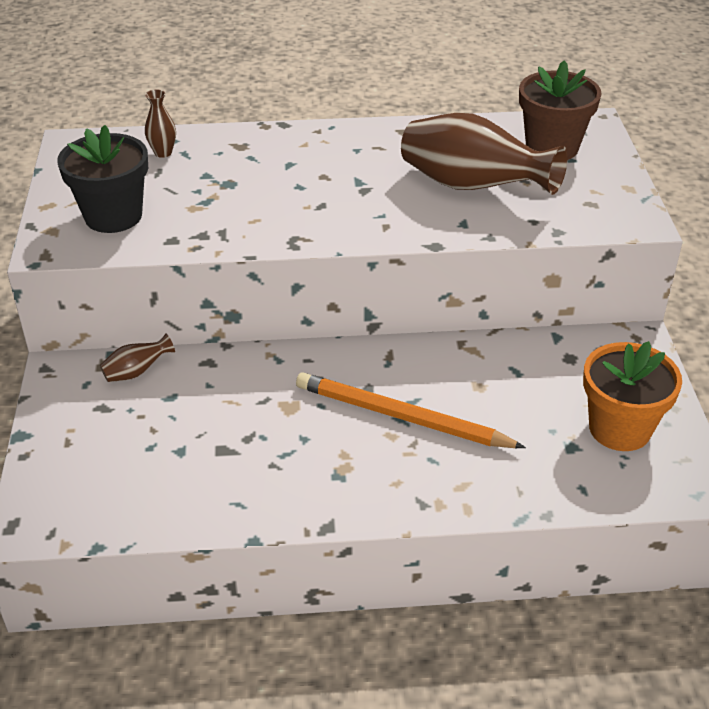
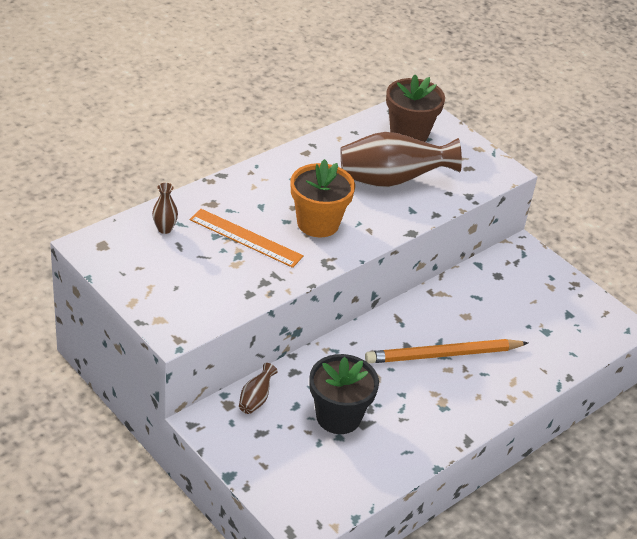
camera: 40 degrees left, 0 degrees up
black flower pot [57,125,148,233] -> black flower pot moved to [309,354,379,434]
orange flower pot [583,341,682,451] -> orange flower pot moved to [291,159,355,238]
none -> orange ruler [189,209,304,268]

